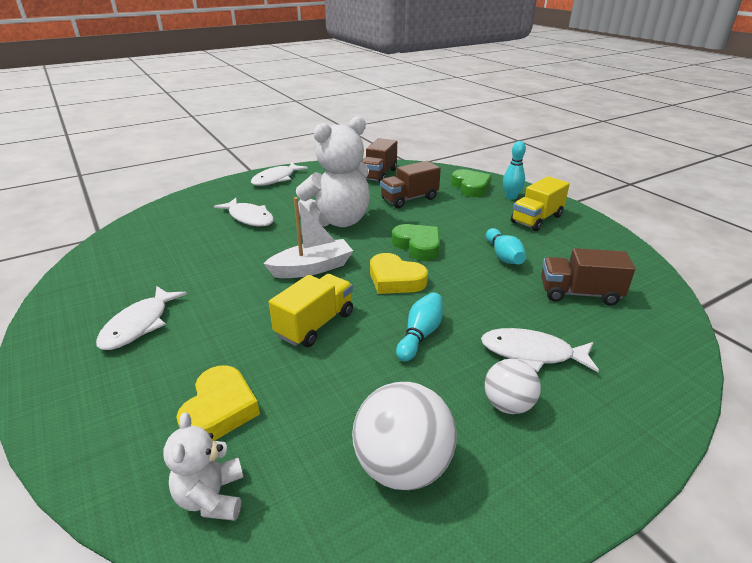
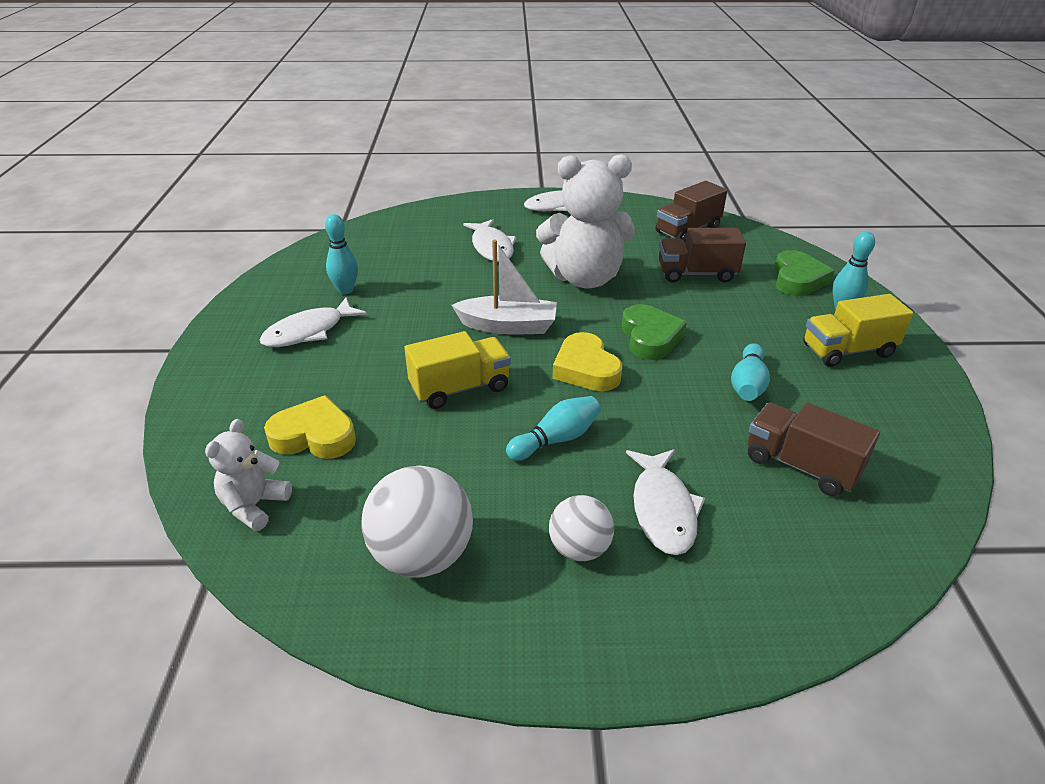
camera: 30 degrees right, 5 degrees up
yellow heart [176,365,260,441] -> yellow heart turned 120 degrees counterclockwise [264,395,356,459]
white fish [481,328,599,372] -> white fish turned 135 degrees counterclockwise [626,449,705,555]
none -> turquoise bowling pin [325,214,358,294]

